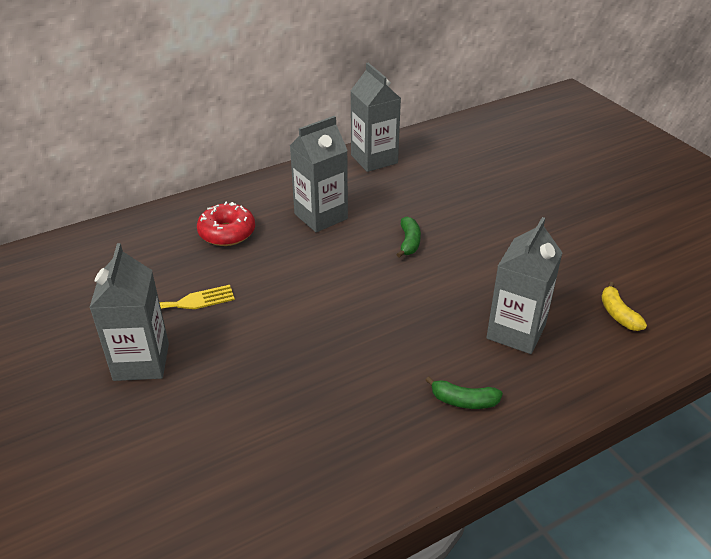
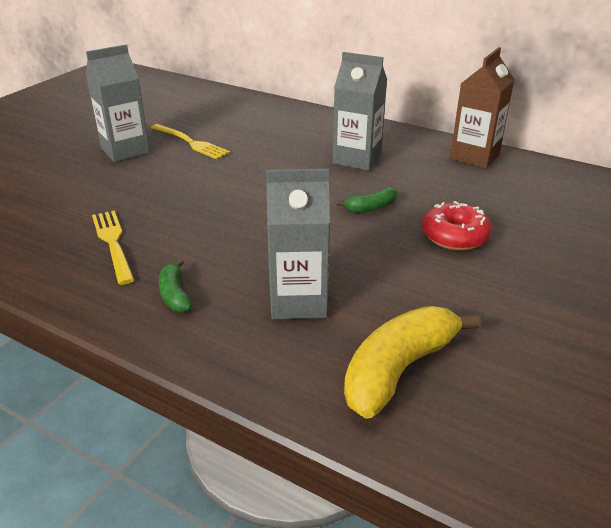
camera: 60 degrees right, 5 degrees down
red donut [197,202,255,246] -> red donut moved to [422,201,492,251]
grey carton [351,63,401,172] -> brown carton [450,47,515,168]
yellow banana [601,282,647,331] -> yellow banana [344,306,481,419], size x1.98
none -> yellow fork [92,210,134,285]

